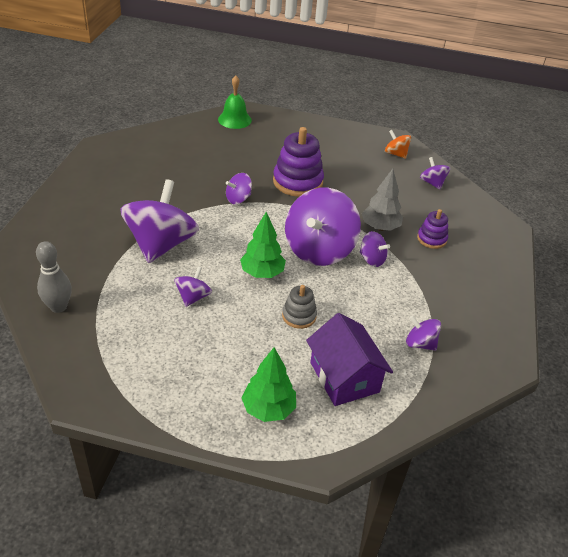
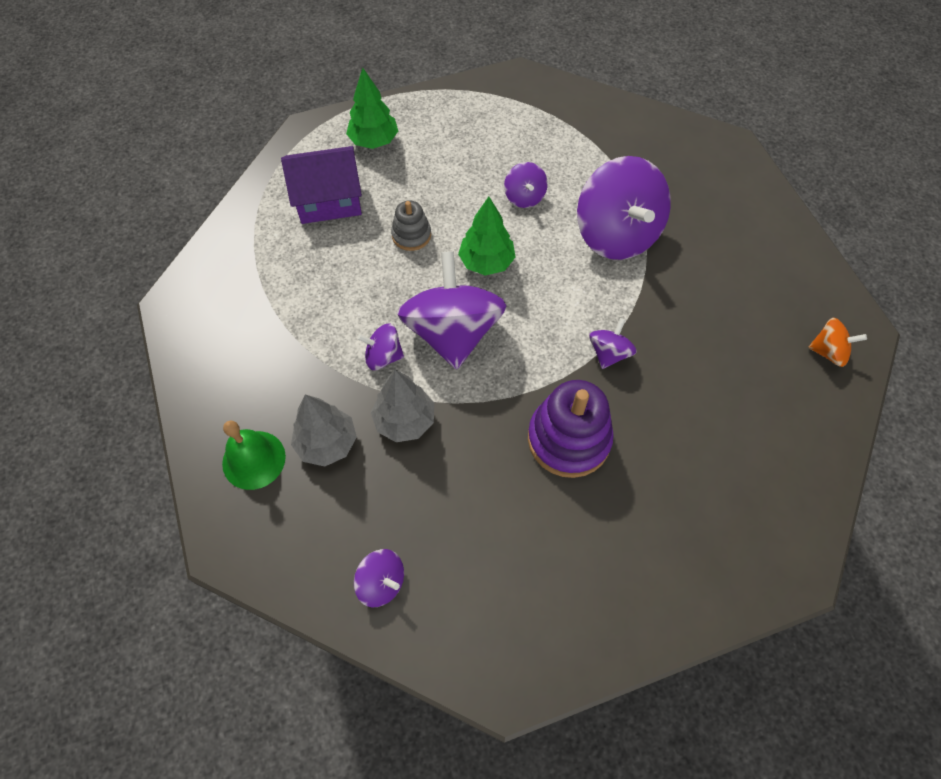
camera: 150 degrees right, 20 degrees up
grey bowling pin [36,241,72,313] -> none
green bell [218,75,252,129] -> green bell moved to [222,421,286,490]
purple house [306,313,393,406] -> purple house turned 45 degrees counterclockwise [281,146,362,224]
orange spinning top [385,130,411,159] -> orange spinning top moved to [808,318,867,367]
purple spinning top [406,315,441,351] -> none
purple stacking toy [417,209,448,249] -> grey tree [291,394,357,467]

